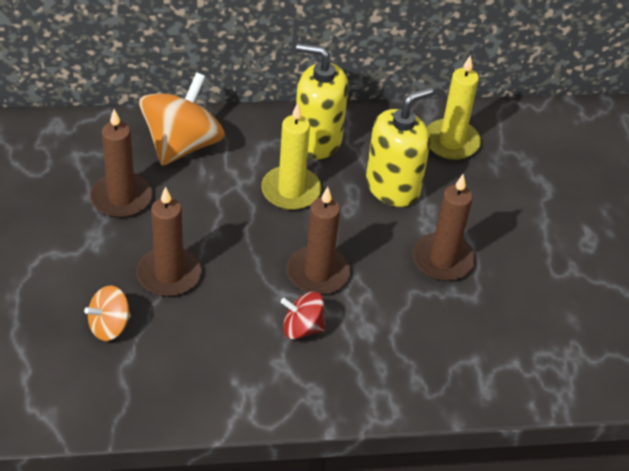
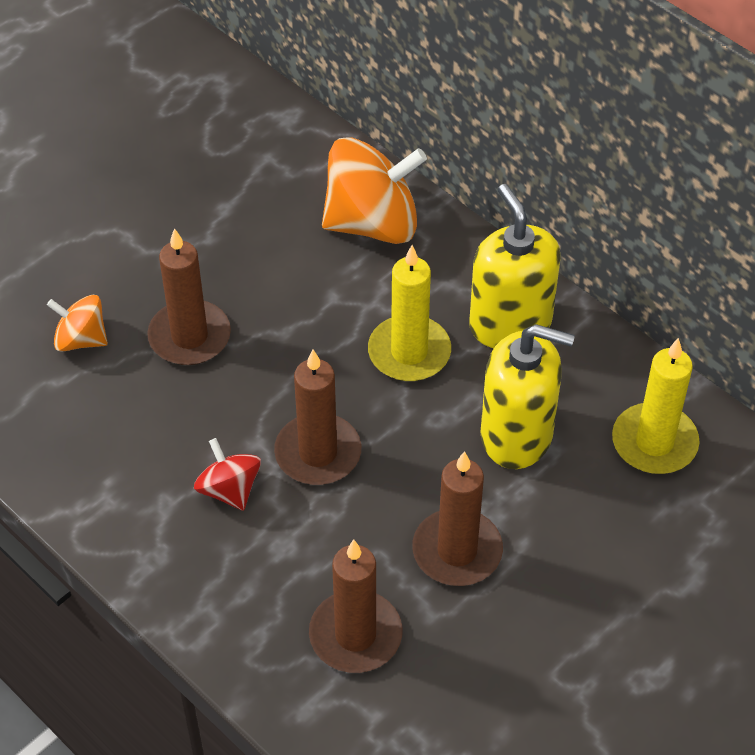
camera: 55 degrees right, 5 degrees up
brown candle [90,109,152,218] -> brown candle moved to [309,540,402,673]

